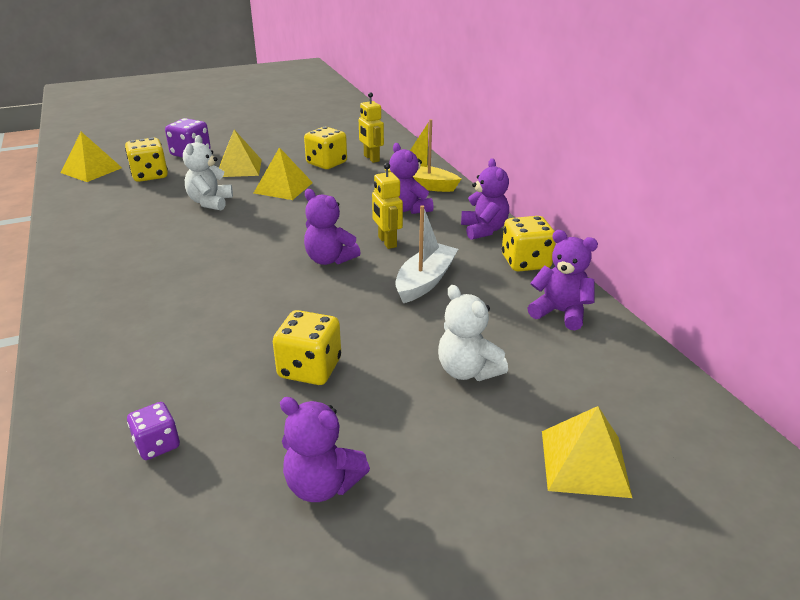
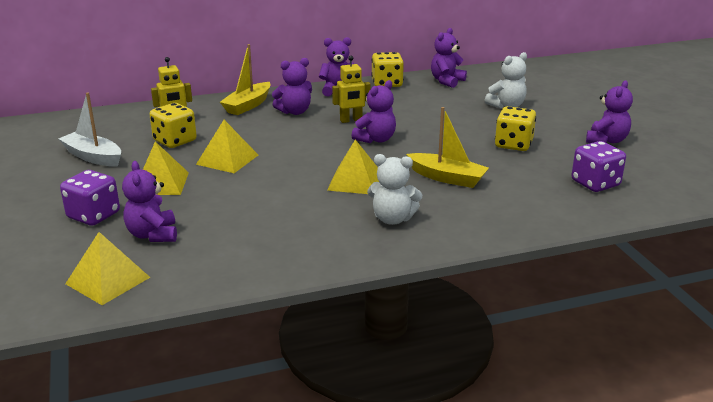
camera: 85 degrees left, 5 degrees down
yellow dice [125,138,168,182] -> purple teddy bear [122,161,177,242]
purple dice [127,402,180,460] -> purple dice [571,141,626,192], size x1.59
white teddy bear [183,135,233,211] -> white teddy bear moved to [367,154,422,225]
white boat [395,205,458,303] -> white boat moved to [59,92,121,166]
yellow pyramid [542,406,632,498] -> yellow pyramid moved to [327,140,379,194]
none -> yellow boat [406,107,489,188]

